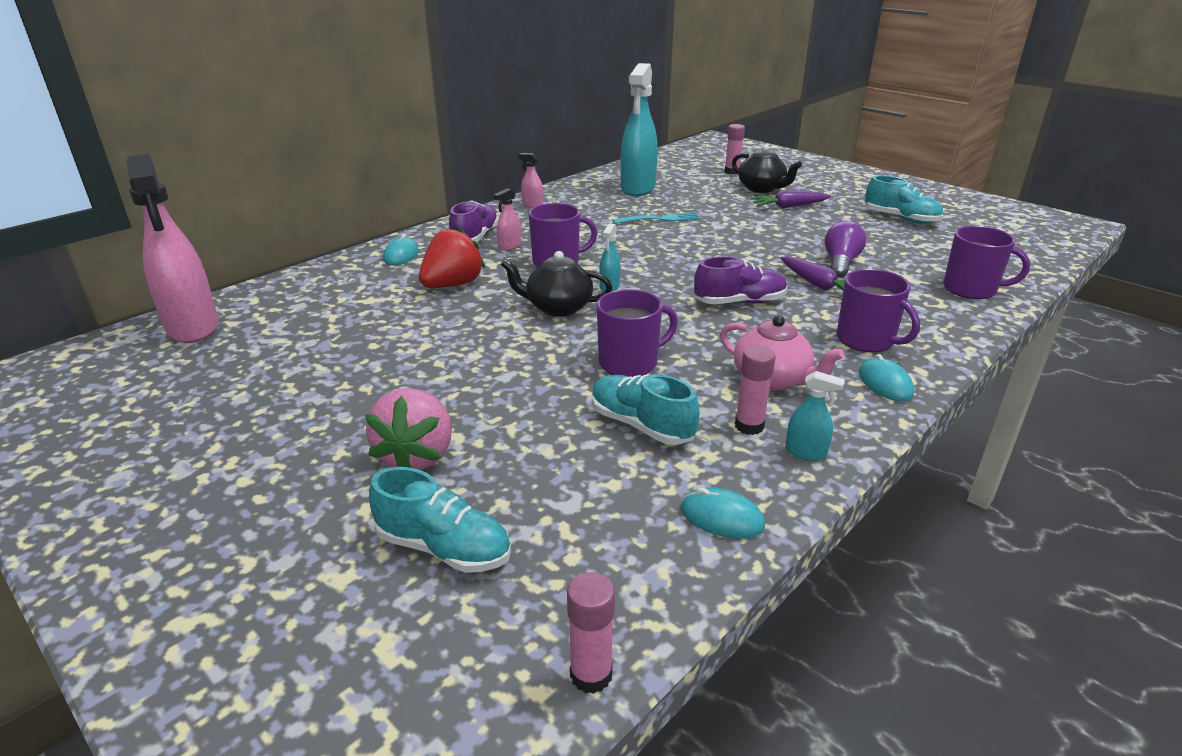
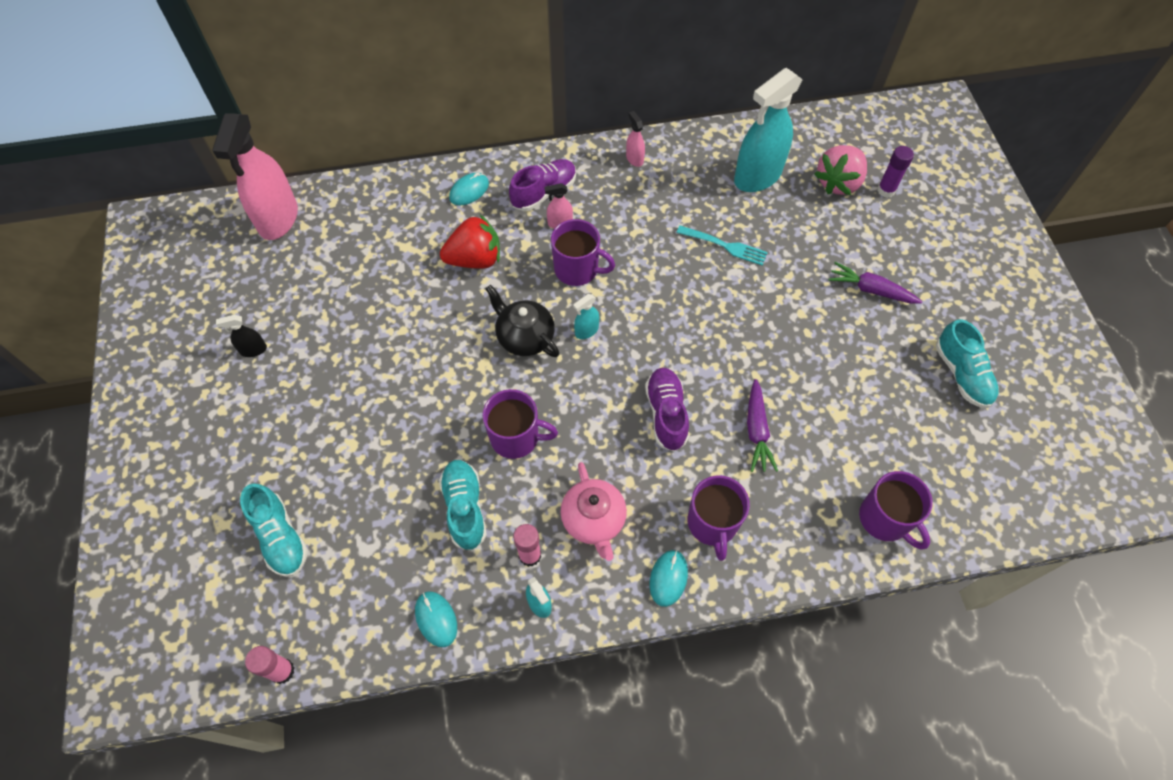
camera: 35 degrees right, 30 degrees up
pink strawberry [365,388,452,470] -> pink strawberry moved to [814,145,867,195]
purple shoe [694,256,787,304] -> purple shoe turned 120 degrees counterclockwise [645,368,689,451]
pink glue stick [724,124,745,175] -> purple glue stick [877,146,914,198]
black teapot [732,144,802,193] -> none
purple light bulb [825,221,866,278] -> none
none -> black spray bottle [216,315,267,357]

